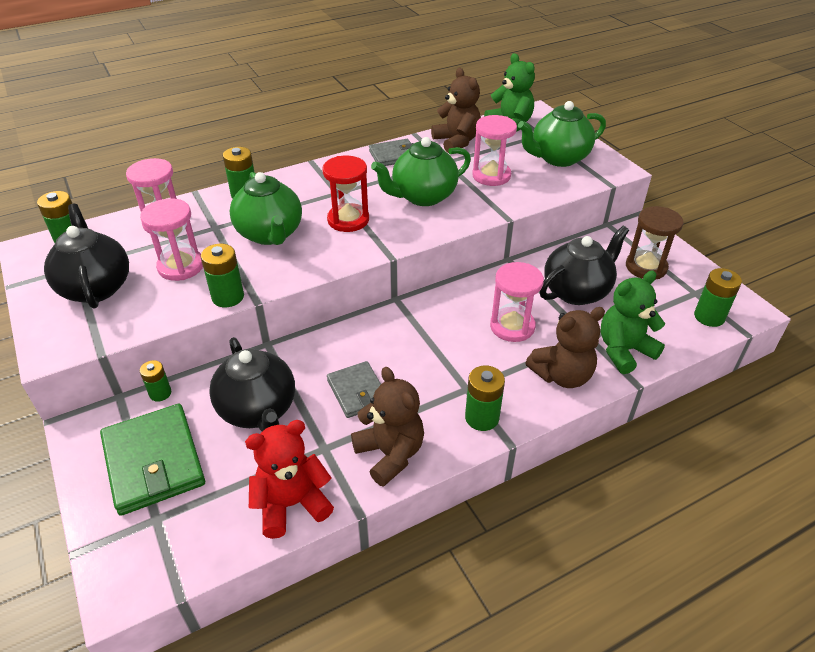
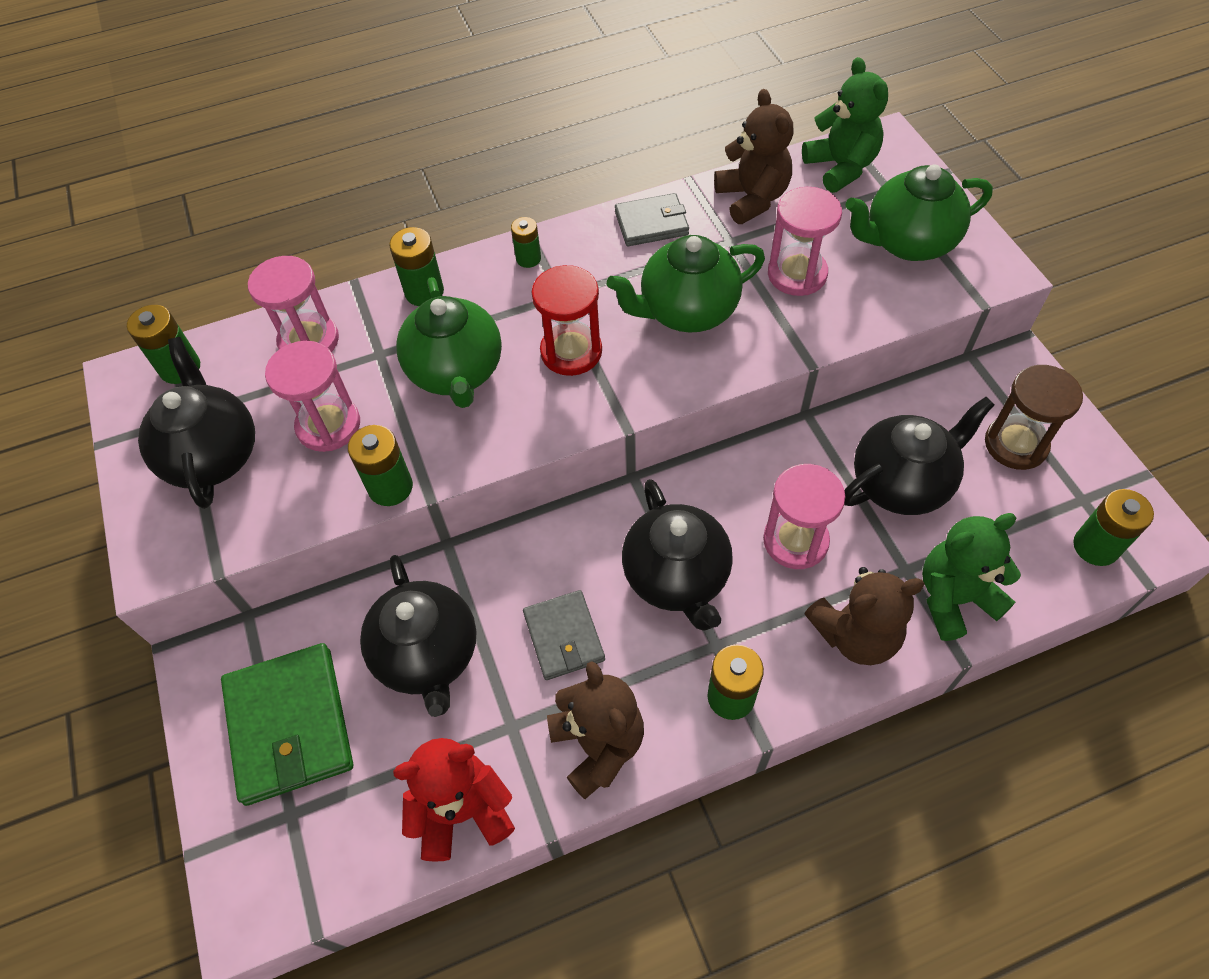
camera: 10 degrees right, 15 degrees up
green battery [140,360,171,402] -> green battery moved to [511,217,541,268]
none -> black teapot [622,479,733,631]

